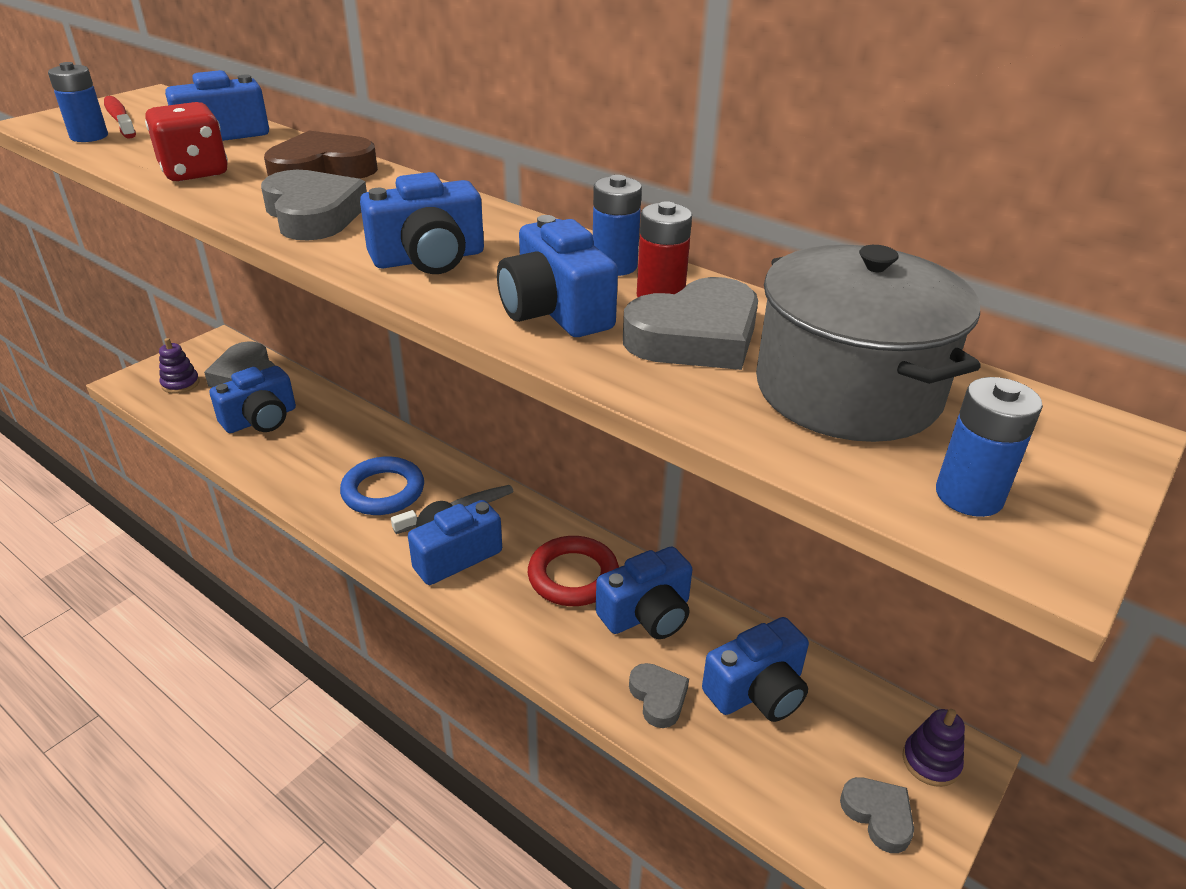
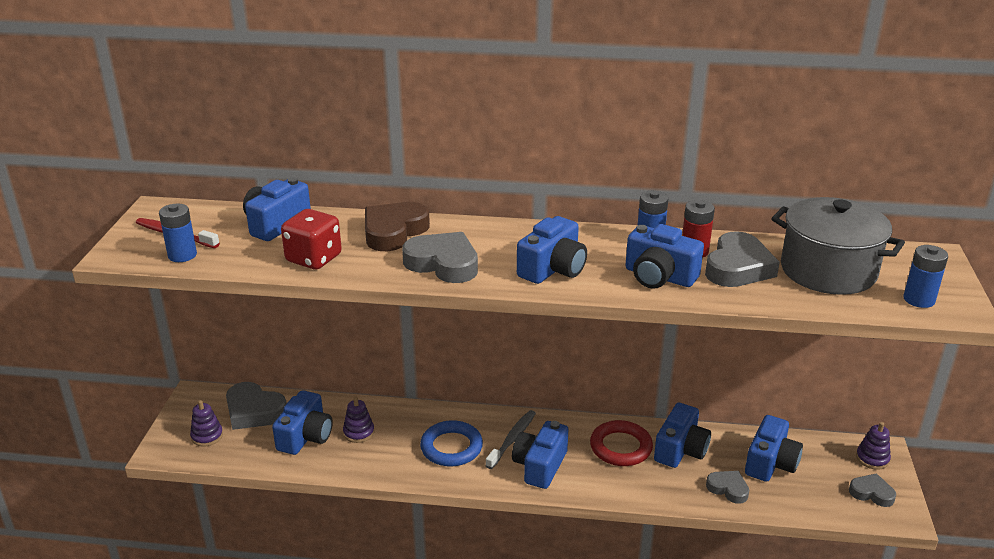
camera: 30 degrees left, 5 degrees down
none -> purple stacking toy [343,397,374,443]

